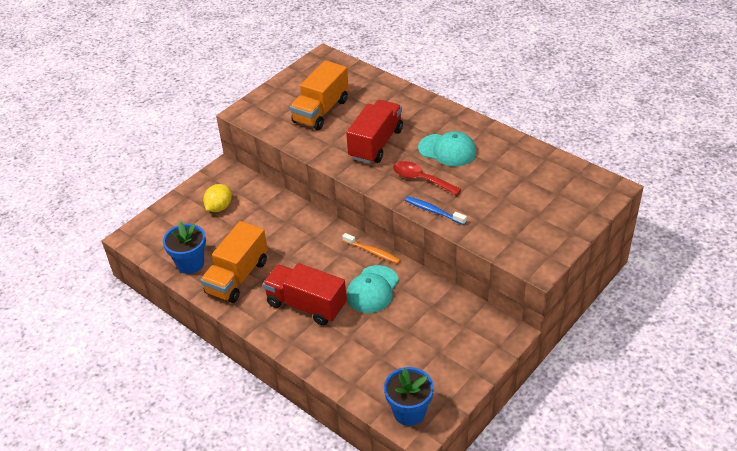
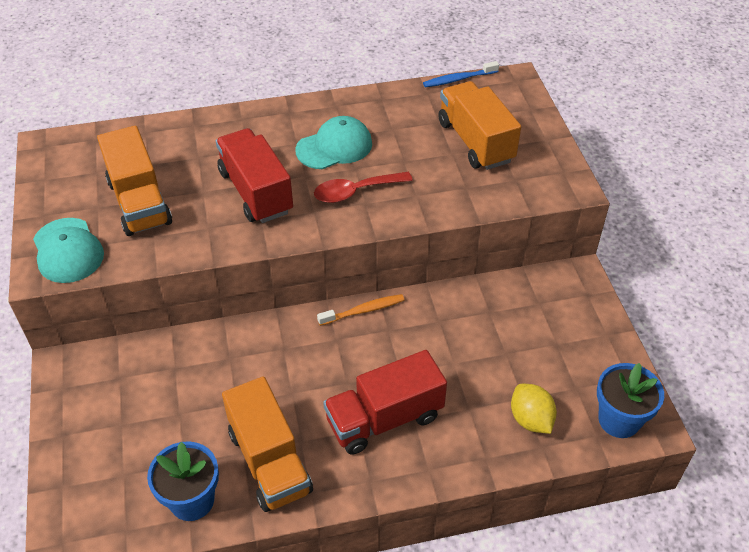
camera: 55 degrees left, 5 degrees up
yellow lemon [203,184,232,212] -> yellow lemon moved to [511,384,557,434]
turquoise cap [346,265,399,313] -> turquoise cap moved to [33,218,104,283]
blue toothbrush [405,196,467,225] -> blue toothbrush moved to [423,61,499,88]
none -> orange truck [438,81,521,170]

